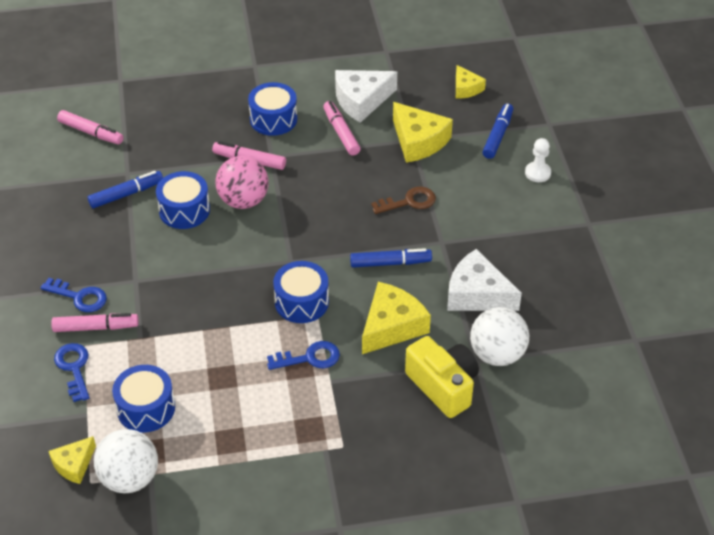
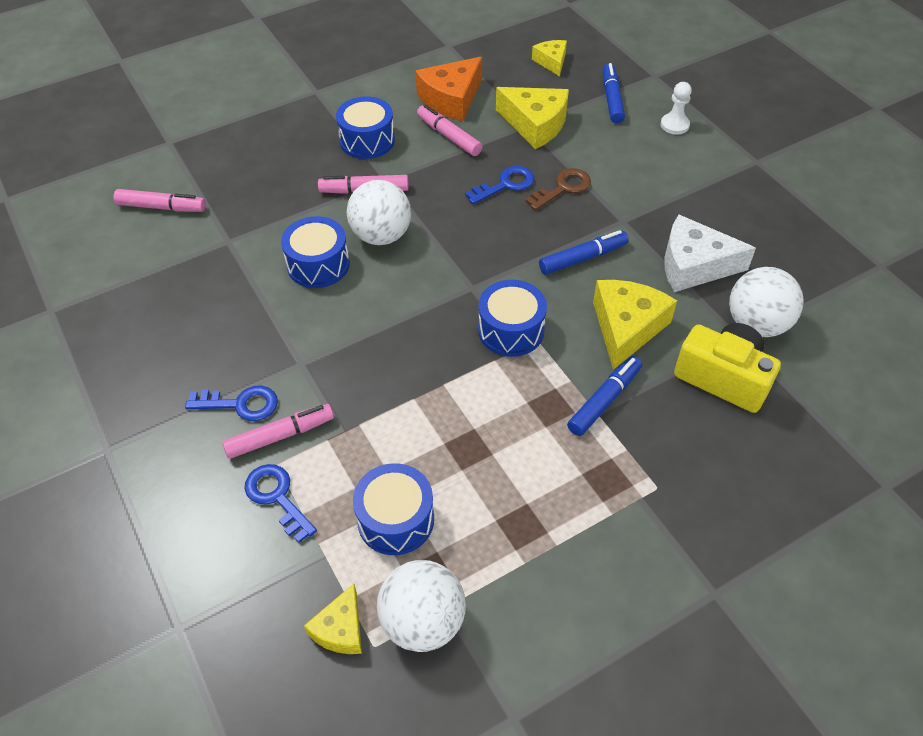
camera: 20 degrees left, 5 degrees up
blue marker [88,171,163,209] -> blue marker moved to [567,356,642,436]
pink ball [215,156,269,209] -> white ball [347,180,411,245]
blue key [267,341,340,370] -> blue key moved to [465,166,535,204]
white cheese [335,70,397,123] -> orange cheese [416,57,482,121]
yellow cheese [456,65,486,99] -> yellow cheese turned 150 degrees counterclockwise [532,40,567,76]

